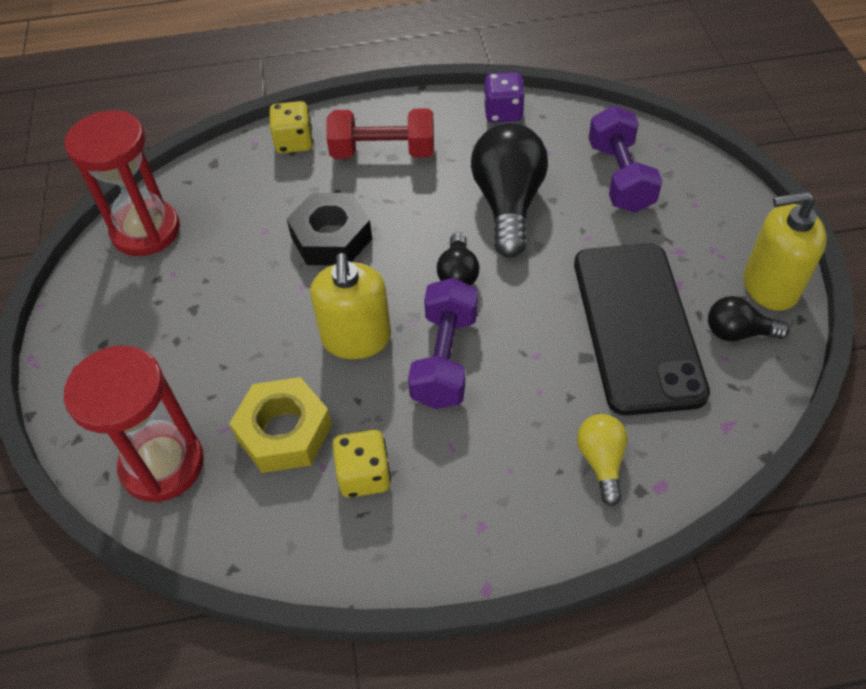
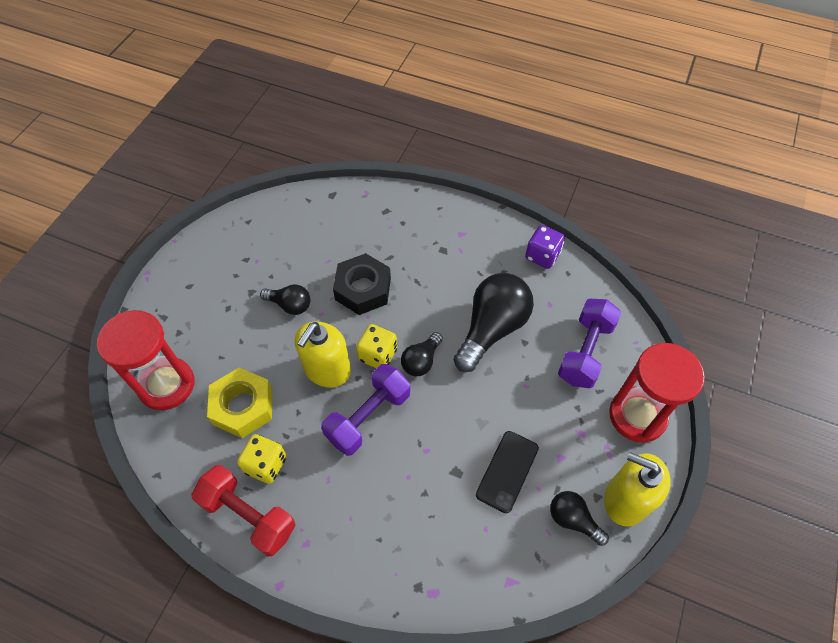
camera: 30 degrees right, 5 degrees up
red hourglass [64,110,180,256] -> red hourglass moved to [609,343,705,443]
yellow dice [270,101,313,153] -> yellow dice moved to [356,324,397,368]
red dumbbell [327,108,434,159] -> red dumbbell moved to [191,465,296,556]
black phone [574,243,710,416] -> black phone [476,431,539,513], size x0.51
yellow light bulb [577,414,628,506] -> none
none -> black light bulb [260,284,310,315]

